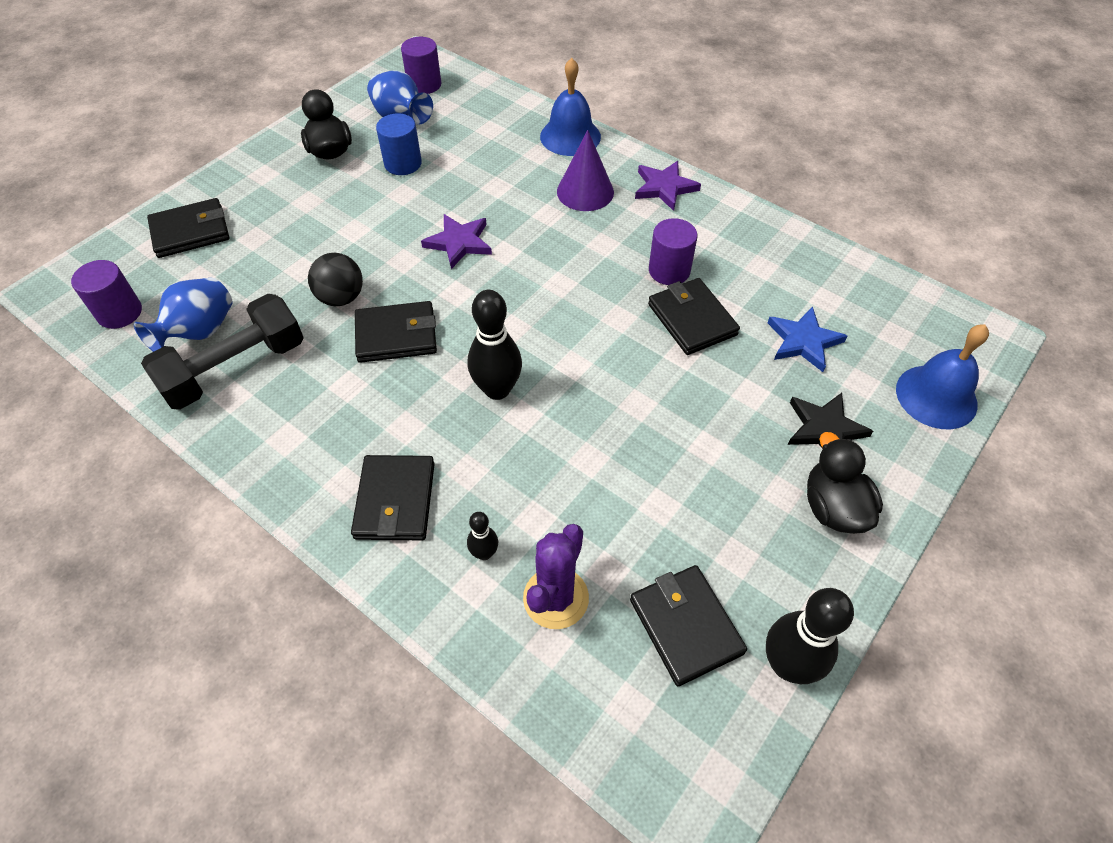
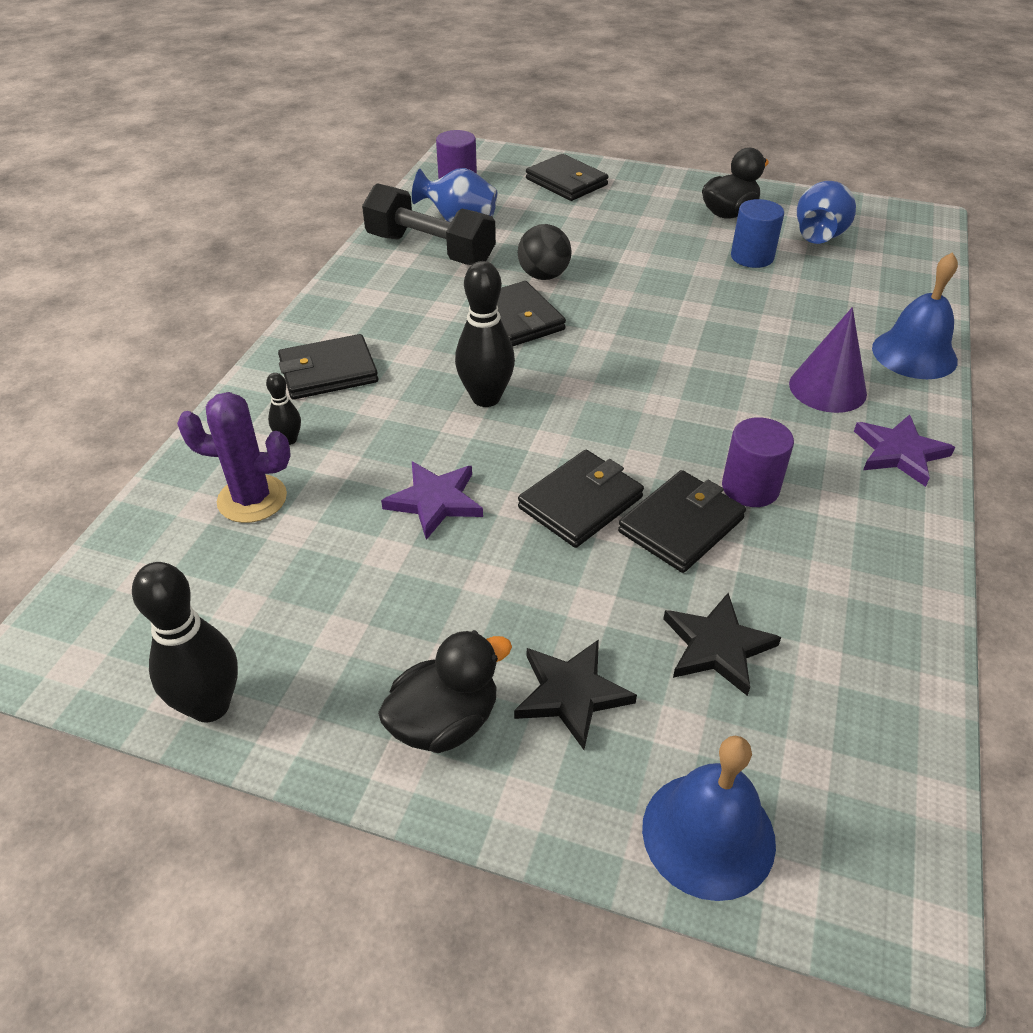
camera: 70 degrees right, 10 degrees down
purple cylinder [401,37,441,94] -> none
purple star [421,214,492,269] -> purple star moved to [381,461,483,540]
black wallet [630,565,747,686] -> black wallet moved to [518,450,644,548]
blue star [768,306,847,372] -> black star [663,593,781,696]

